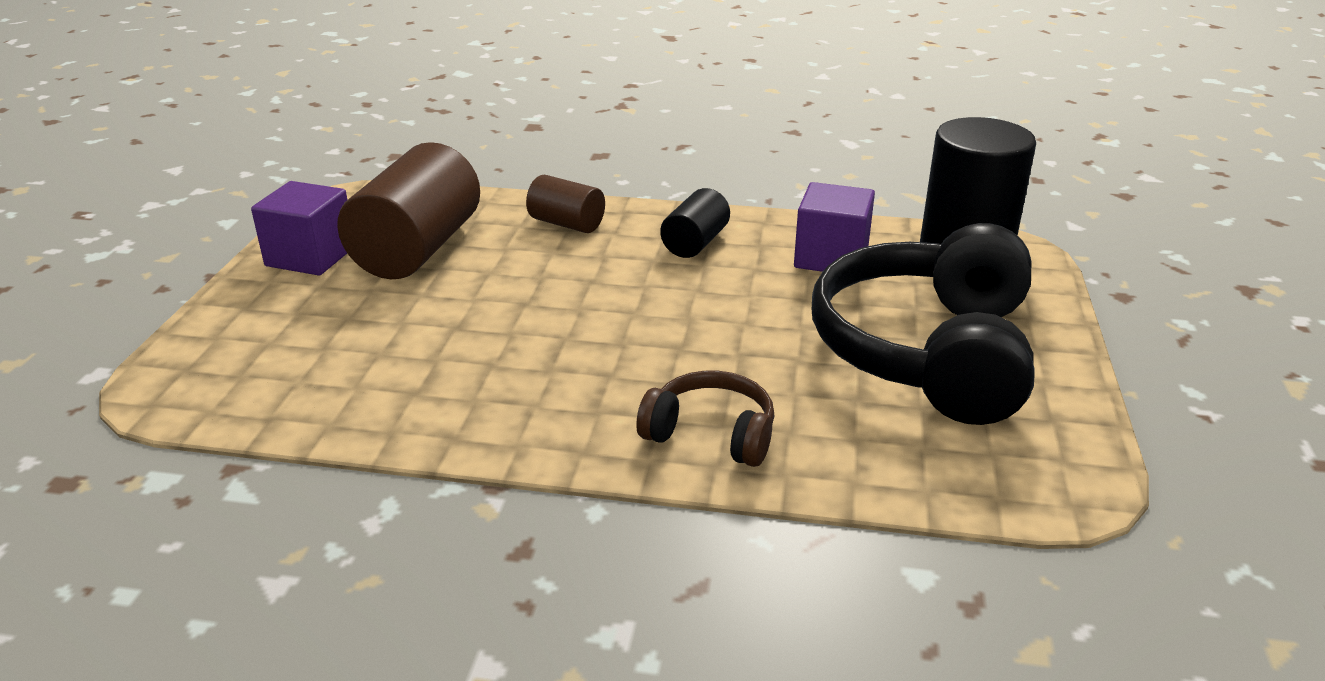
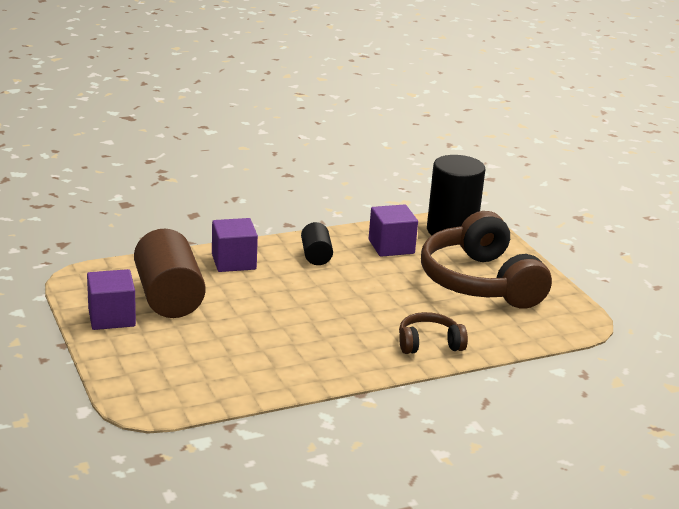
camera: 35 degrees left, 5 degrees down
brown cylinder [526,175,605,233] -> purple cube [212,218,258,272]
black headphones [812,223,1035,425] -> brown headphones [421,211,552,309]

